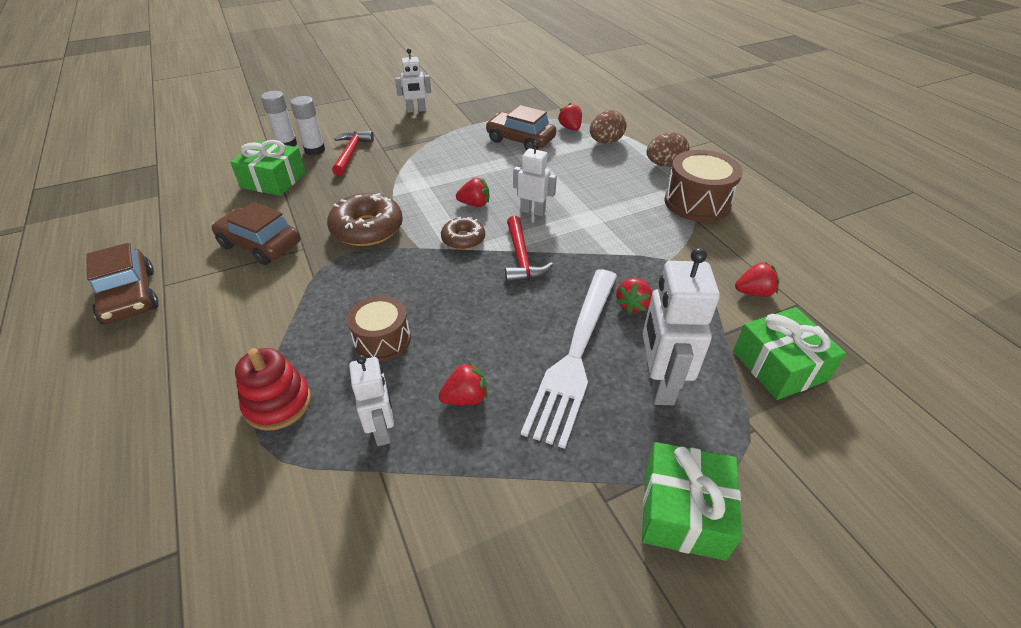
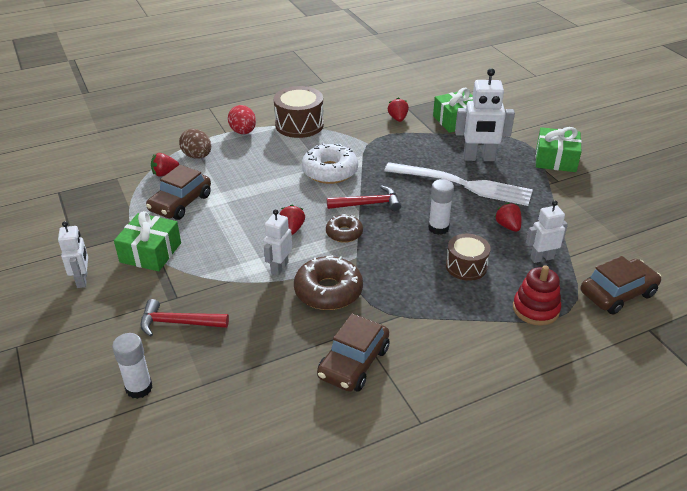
camera: 90 degrees left, 5 degrees down
brown car [86,243,159,324] -> brown car moved to [580,256,661,315]
green gift [230,140,306,196] -> green gift moved to [114,211,181,271]
white glue stick [291,96,325,155] -> white glue stick moved to [428,179,454,235]
white robot [513,141,557,216] -> white robot moved to [264,209,292,275]
red strawberry [616,278,652,314] -> none
brown egg [647,132,689,167] -> red egg [228,105,256,134]
none -> white donut [302,143,358,184]

